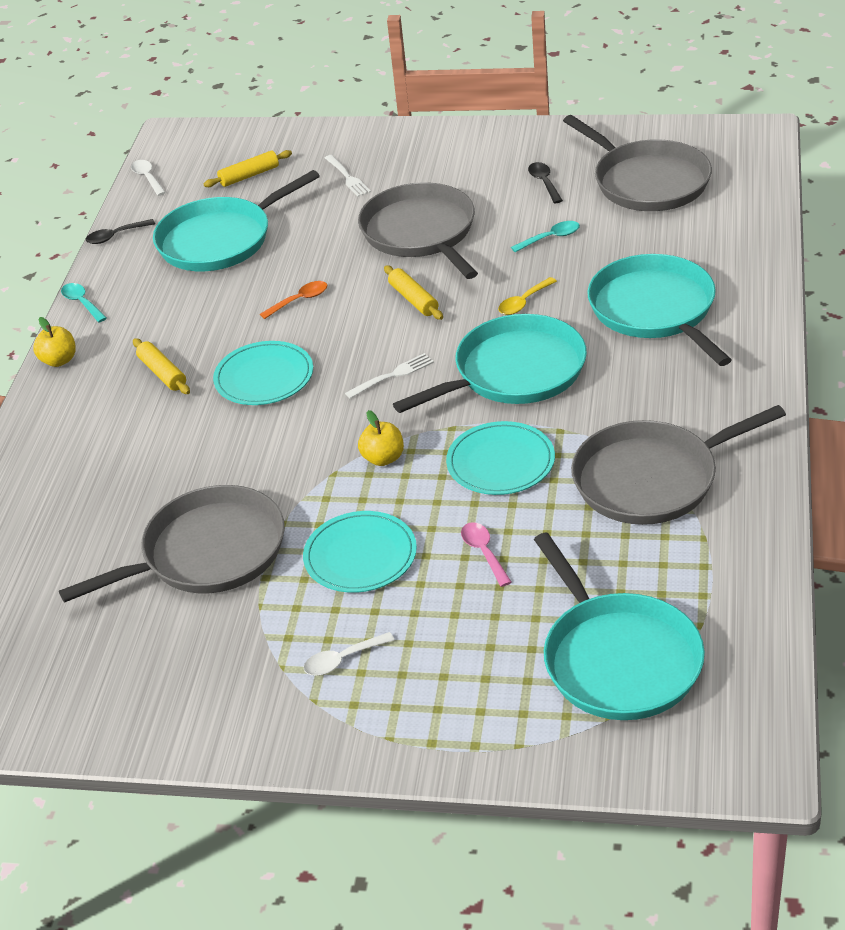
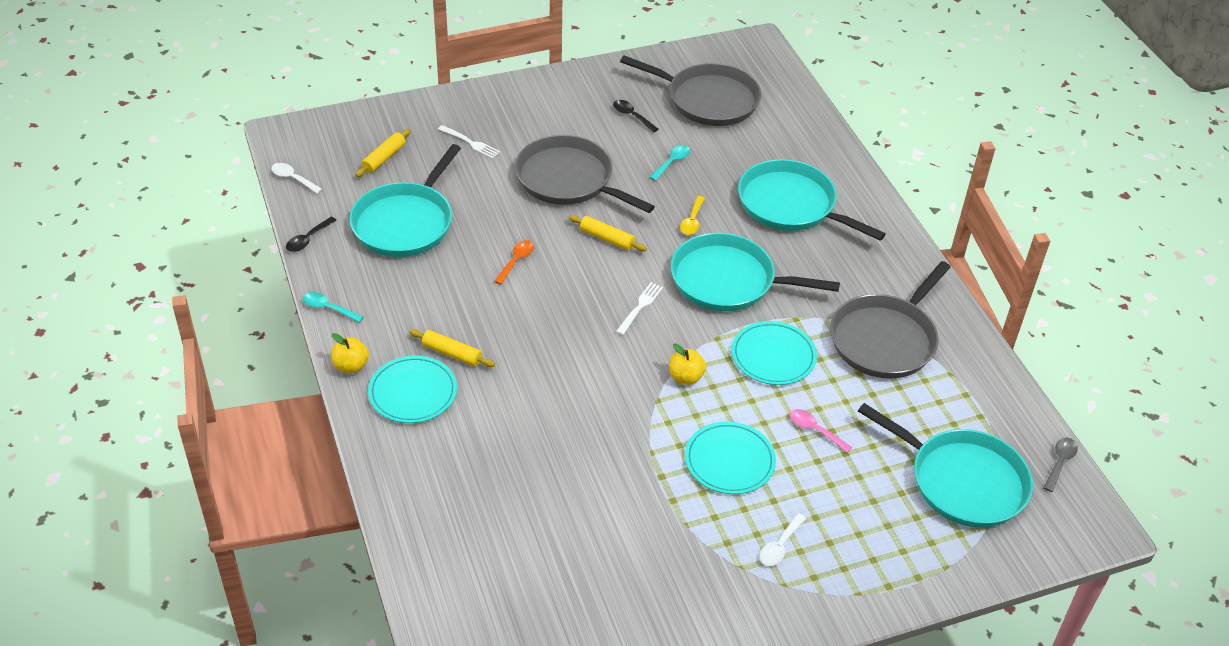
camera: 35 degrees left, 5 degrees up
grey pan [59,485,285,603] -> none
turquoise plate [213,341,313,405] -> turquoise plate moved to [368,356,457,423]
turquoise pan [393,314,587,413] -> turquoise pan turned 105 degrees counterclockwise [671,233,840,311]
none -> grey spoon [1043,438,1078,492]

